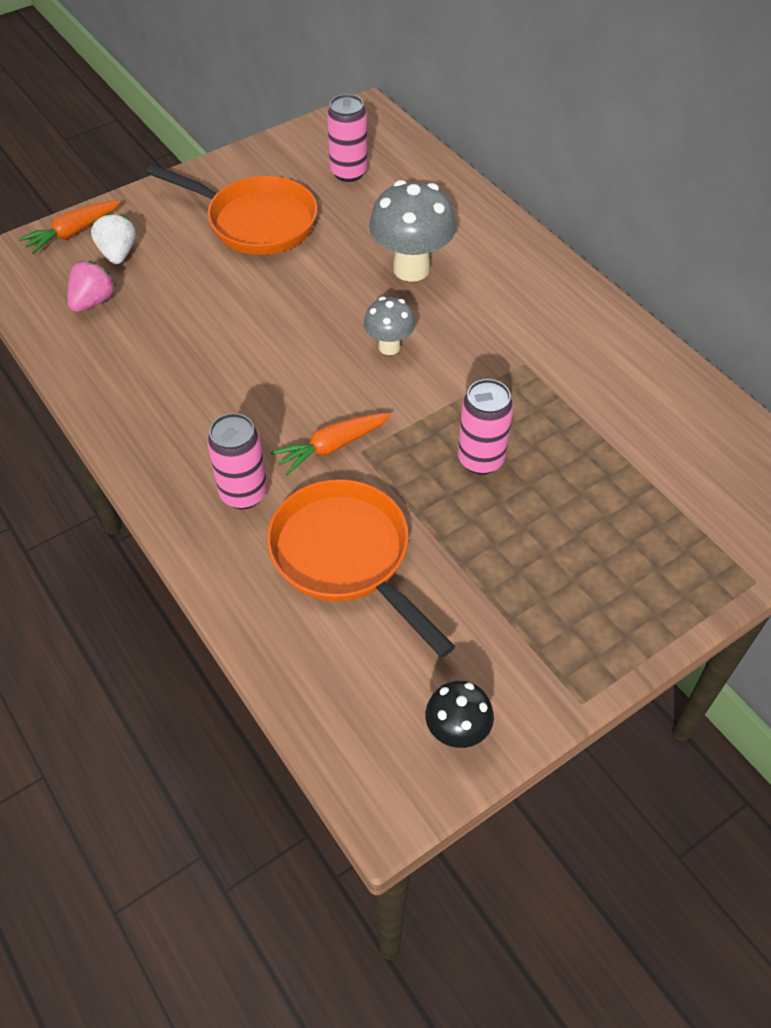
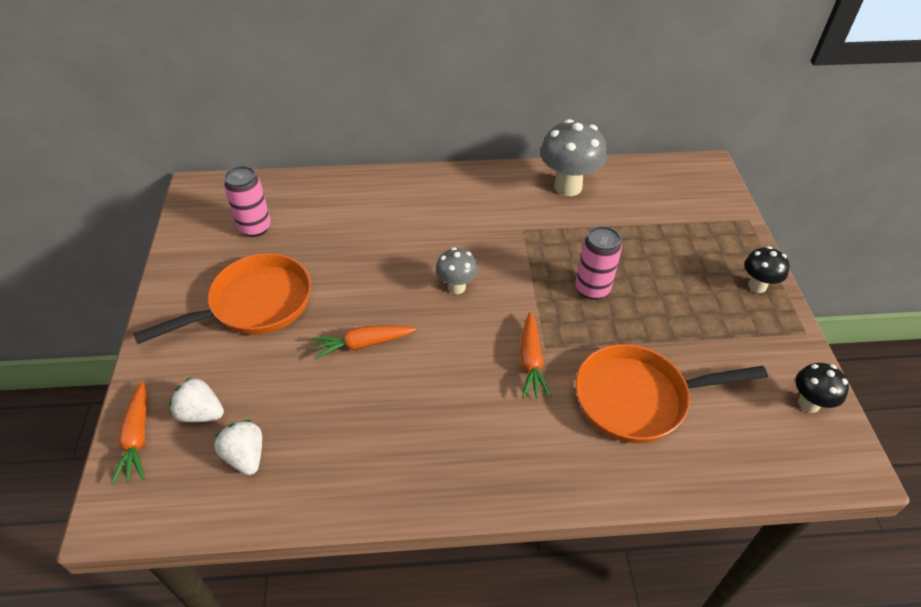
camera: 60 degrees left, 5 degrees down
pink strawberry [68,261,117,312] -> white strawberry [214,420,262,475]
pink can [207,413,267,509] -> none
grey mushroom [369,180,456,282] -> grey mushroom moved to [540,119,607,196]
none -> orange carrot [311,325,416,360]
none -> black mushroom [744,246,789,293]

